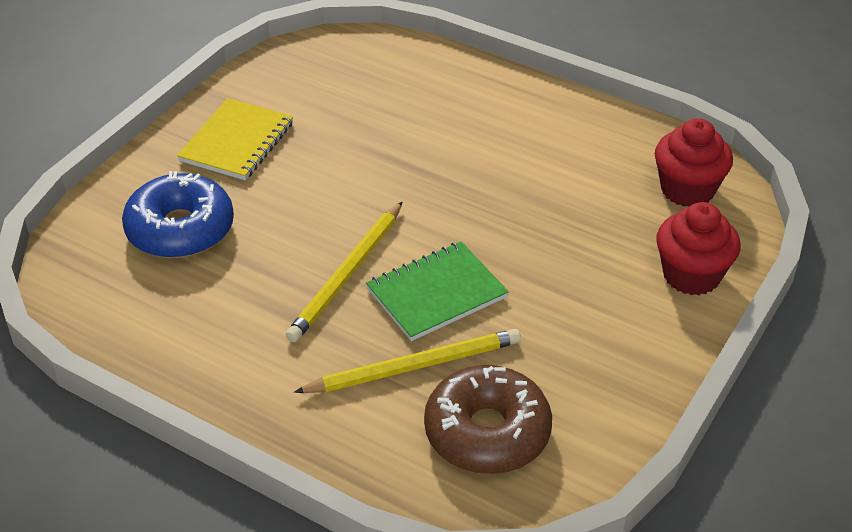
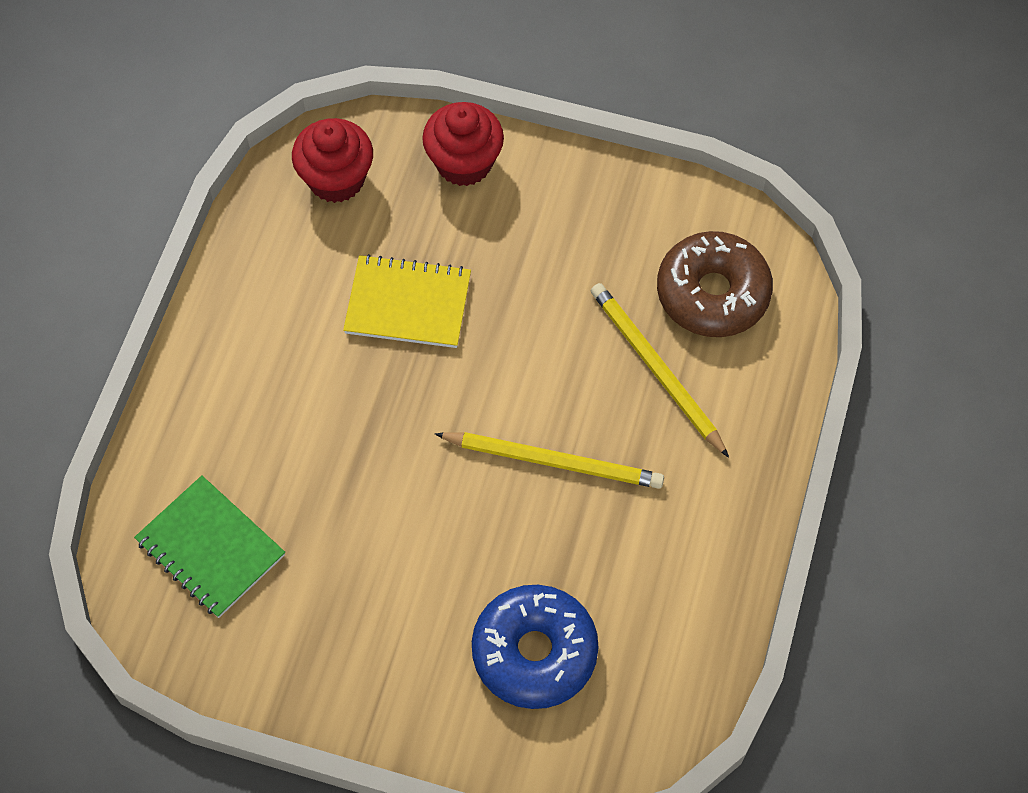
camera: 105 degrees left, 20 degrees up
yellow notebook [177,98,293,180] -> yellow notebook moved to [343,254,471,348]
green notebook [366,241,509,341] -> green notebook moved to [134,475,285,618]

